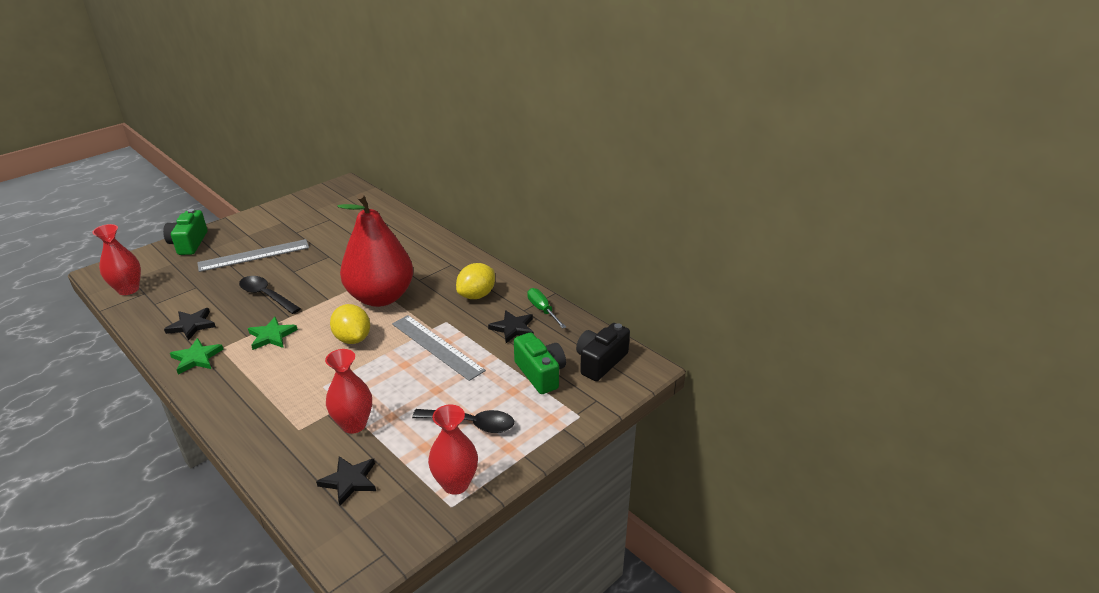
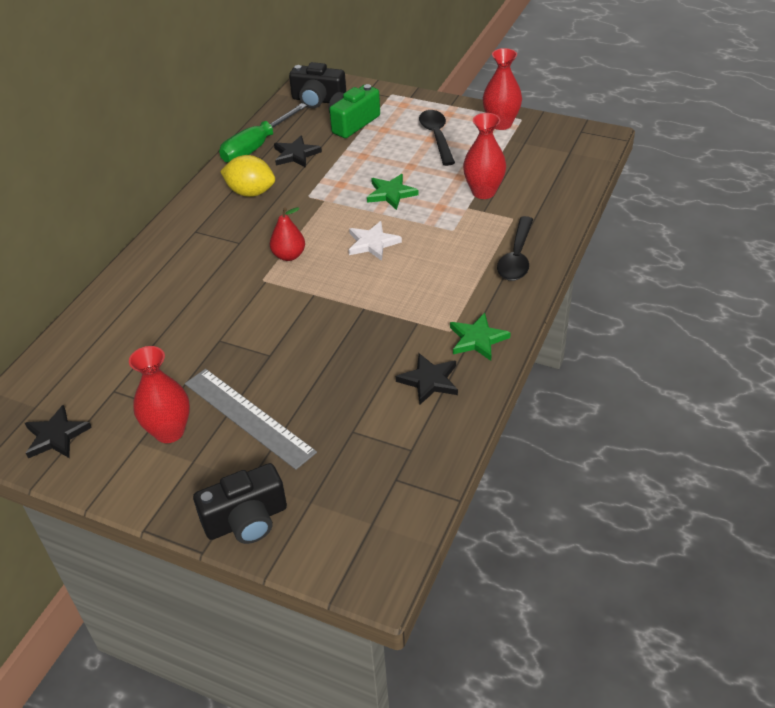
camera: 110 degrees left, 10 degrees up
red vase [92,224,141,295] -> red vase moved to [129,346,190,443]
green camera [163,209,207,255] -> black camera [193,463,287,544]
black spoon [239,276,301,314] -> black spoon moved to [497,216,533,281]
green star [248,317,298,350] -> green star moved to [367,174,419,210]
black star [316,456,376,506] -> black star moved to [25,405,92,458]
yellow lemon [330,304,370,344] -> white star [349,221,402,261]
red pear [337,193,413,307] -> red pear [270,207,305,261], size x0.40
grey ruler [392,315,486,381] -> none
green screwdriver [527,288,566,329] -> green screwdriver [219,103,307,163], size x1.58

